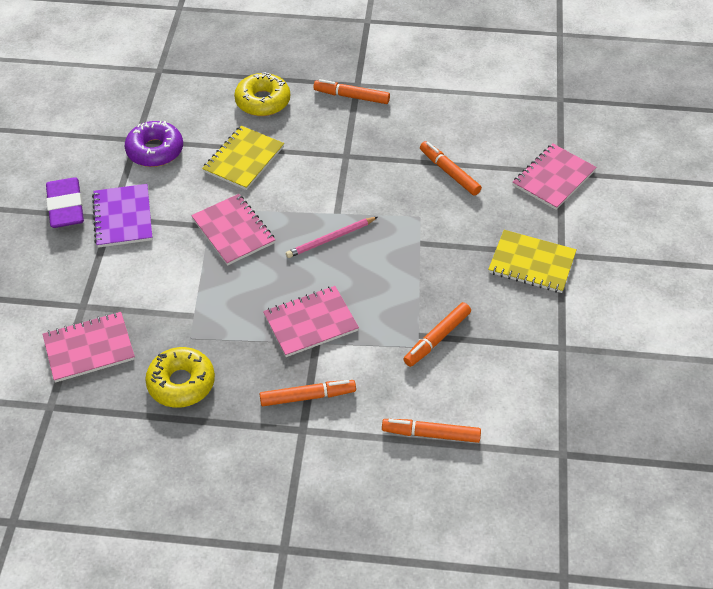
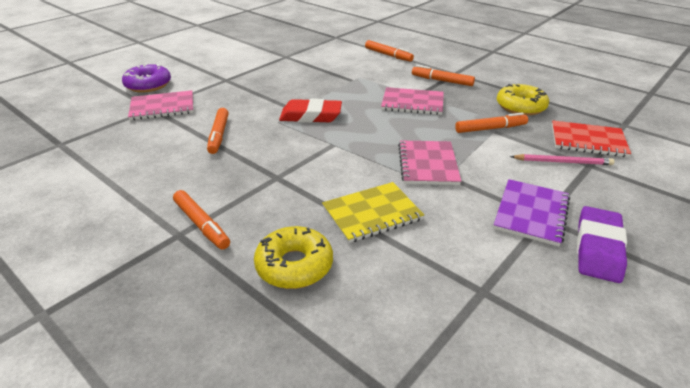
camera: 145 degrees left, 15 degrees down
pink notebook [43,312,135,383] -> red notebook [552,120,631,157]
purple donut [125,121,183,167] -> purple donut moved to [122,64,171,93]
pink pencil [286,217,378,258] -> pink pencil moved to [510,154,614,165]
orange marker [403,302,471,367] -> orange marker moved to [455,113,528,133]
yellow notebook [488,230,577,293] -> none
none -> red eraser [279,98,342,123]

